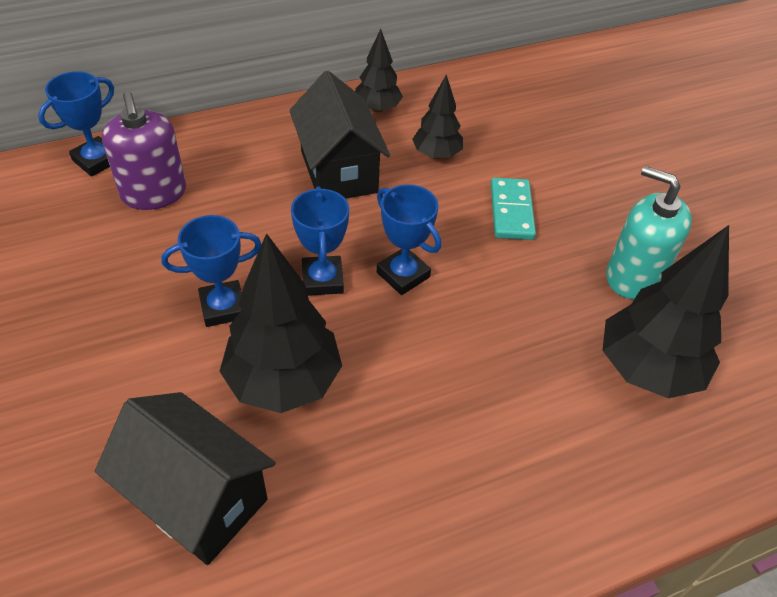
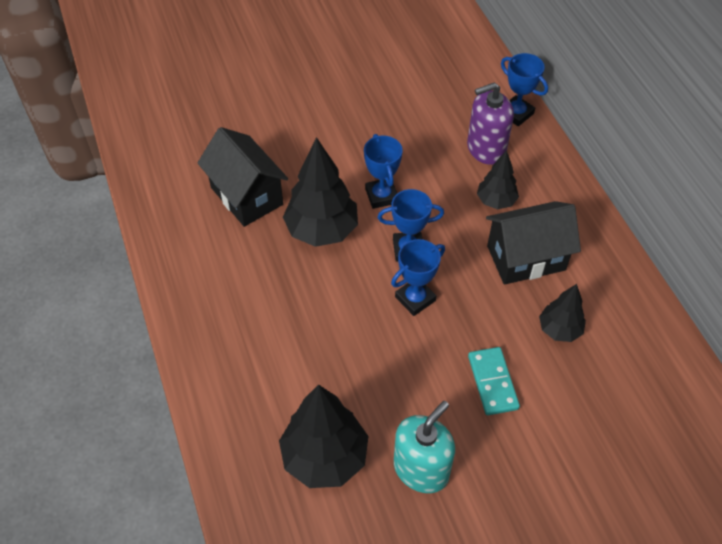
camera: 95 degrees right, 5 degrees up
black house [95,392,276,565] -> black house turned 75 degrees counterclockwise [197,127,288,227]
black tree [355,29,403,113] -> black tree moved to [477,150,519,209]
turquoise domino [491,178,536,240] -> turquoise domino turned 75 degrees clockwise [468,347,520,415]

